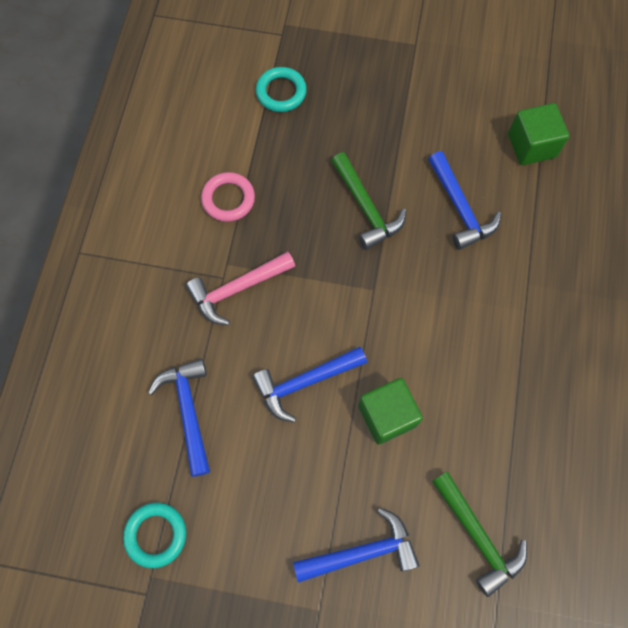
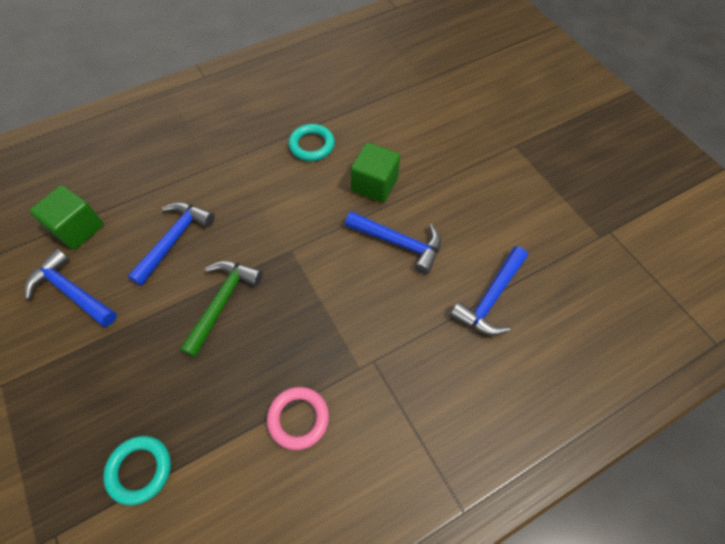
camera: 130 degrees left, 10 degrees down
turquoise ring [123,503,186,568] -> turquoise ring moved to [289,124,335,161]
pink hammer [186,252,295,325] -> none
blue hammer [293,507,419,583] -> blue hammer moved to [25,249,117,327]
green hammer [432,471,527,597] -> none

